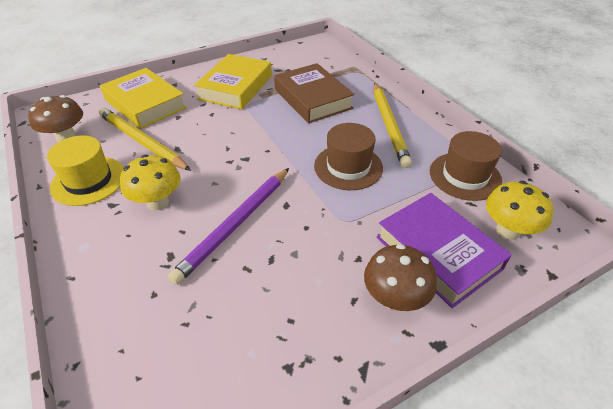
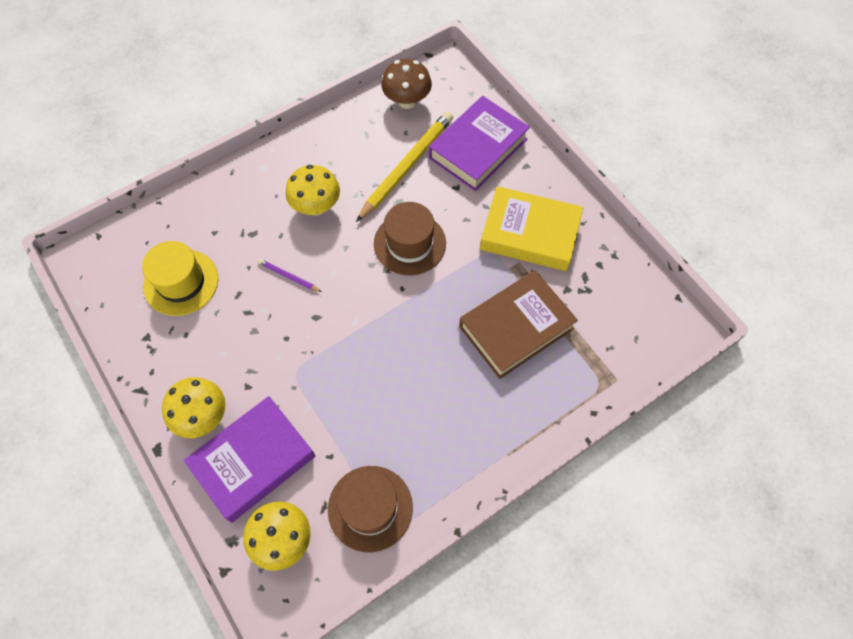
camera: 85 degrees right, 20 degrees up
yellow hat [47,135,124,206] -> yellow hat moved to [142,241,219,316]
yellow book [100,68,187,129] -> purple book [429,96,530,191]
purple pencil [168,168,289,285] -> purple pencil [258,259,322,292], size x0.44
brown hat [314,123,383,190] -> brown hat moved to [374,202,446,276]
brown mushroom [364,244,437,311] -> yellow mushroom [162,377,226,438]
yellow pencil [374,83,412,168] -> none

